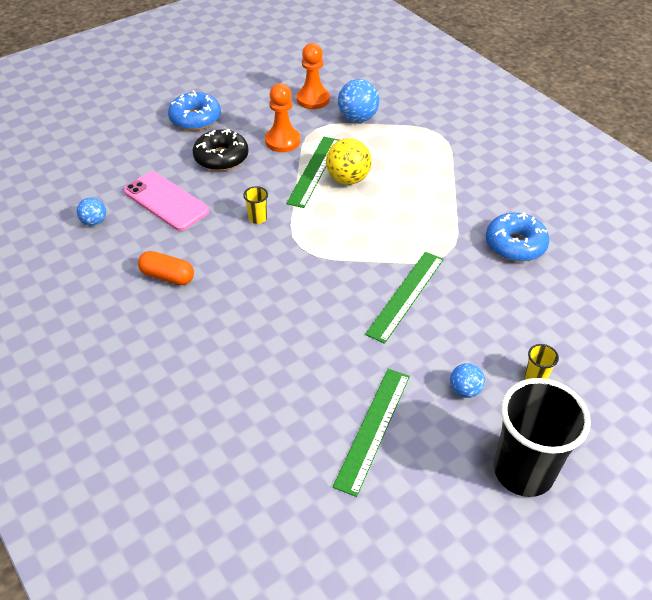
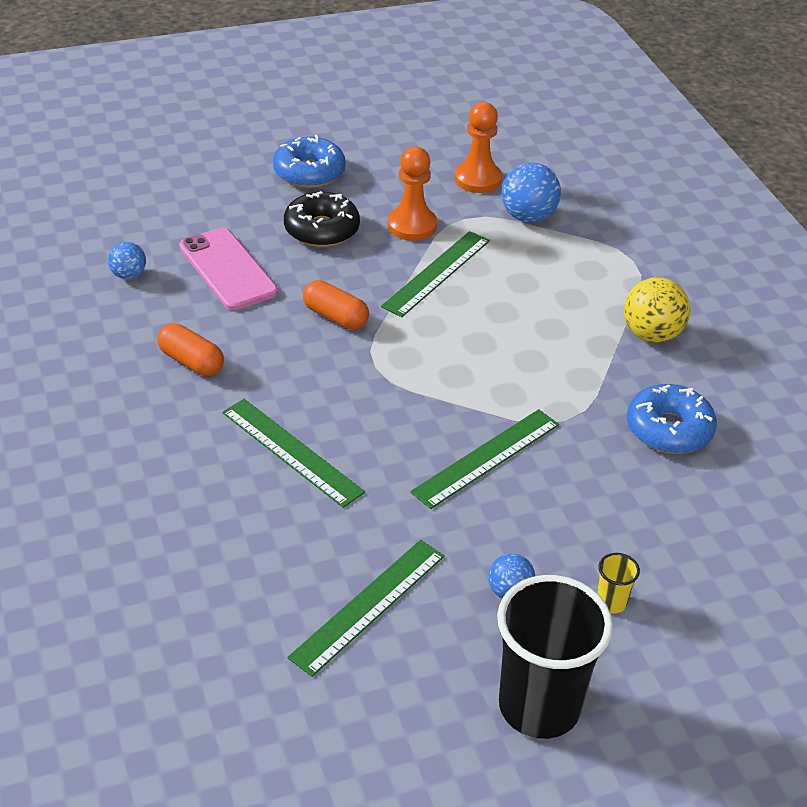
camera: 15 degrees right, 5 degrees down
yellow cup [243,186,268,224] -> orange capsule [303,280,369,330]
yellow ball [326,138,372,185] -> yellow ball moved to [624,277,690,343]
none -> green ruler [222,399,365,508]

